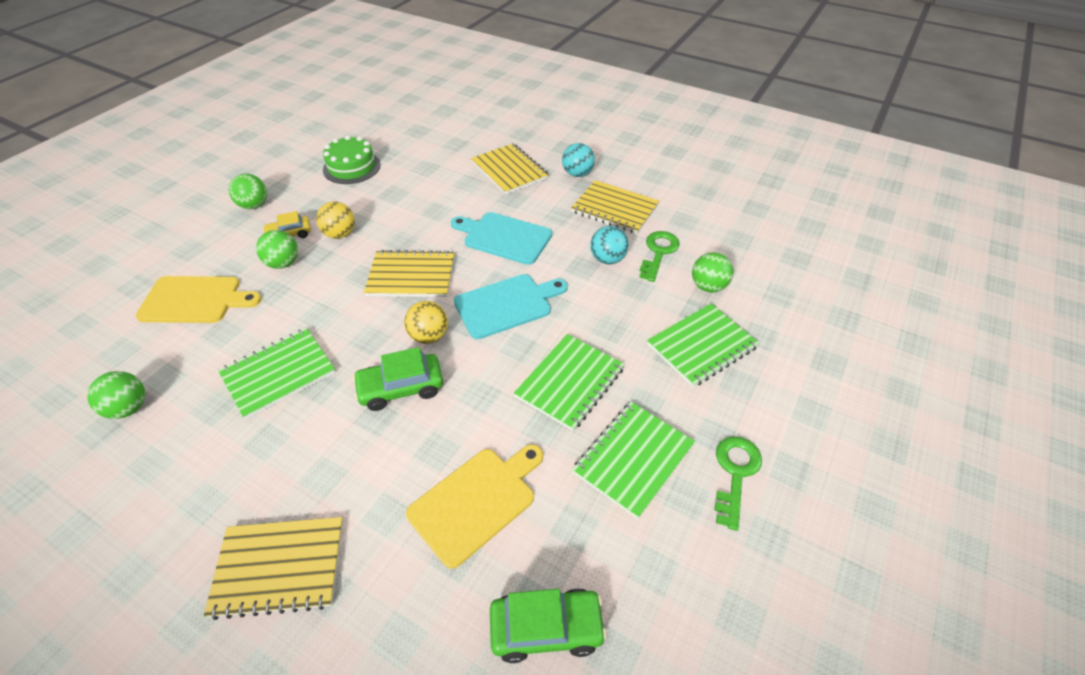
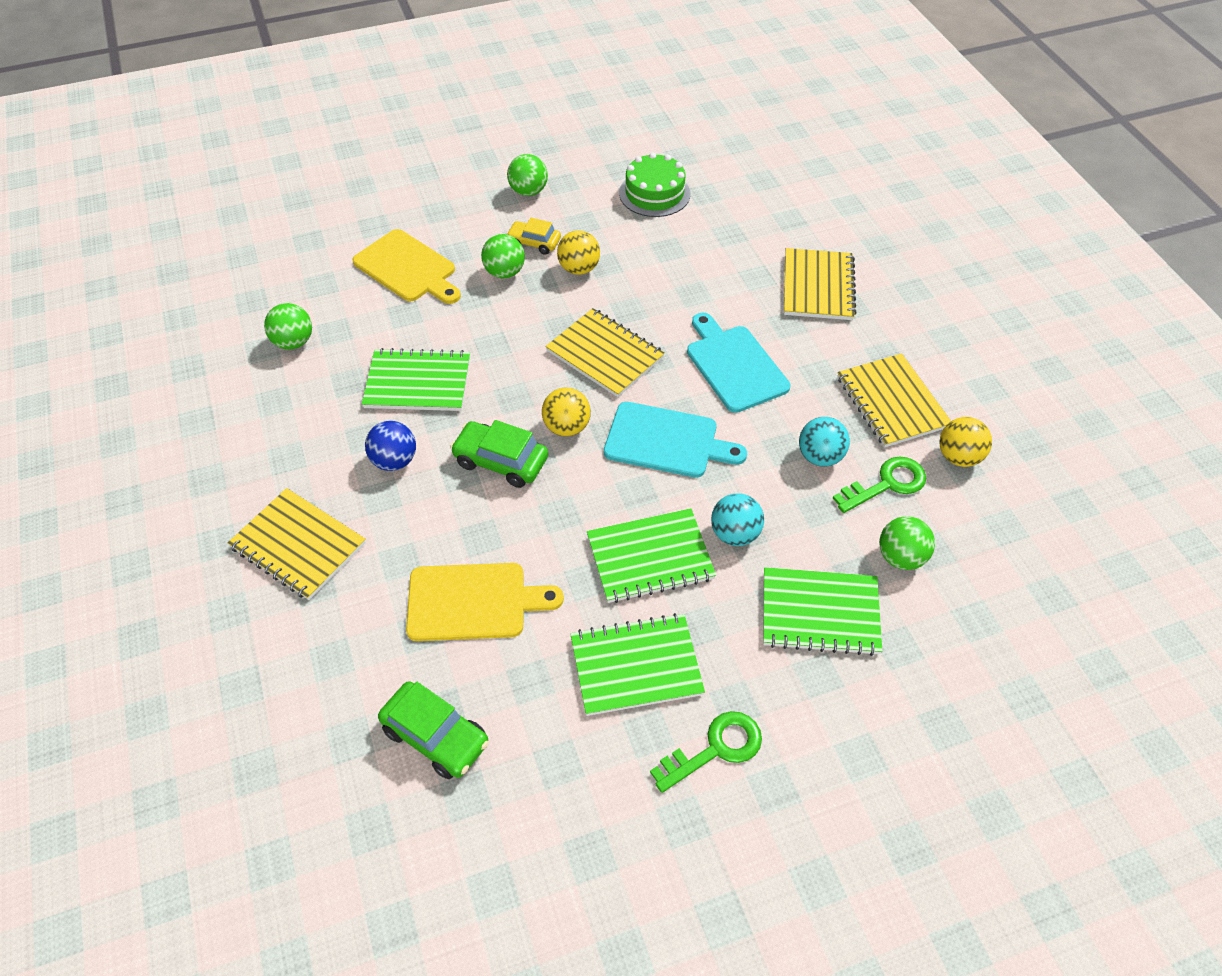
camera: 40 degrees right, 5 degrees up
turquoise ball [562,143,595,177] -> turquoise ball moved to [711,493,764,546]
none -> blue ball [365,421,416,471]
none -> yellow ball [939,417,992,467]

